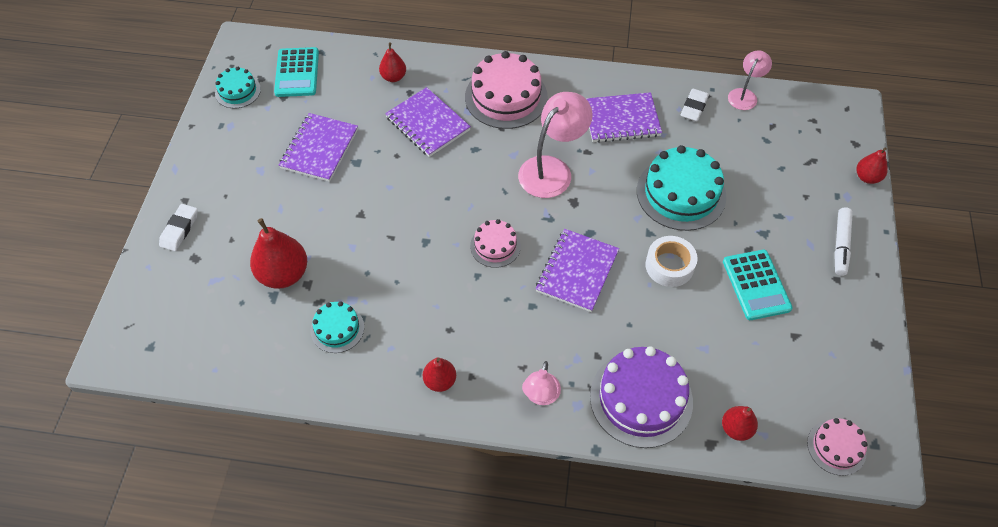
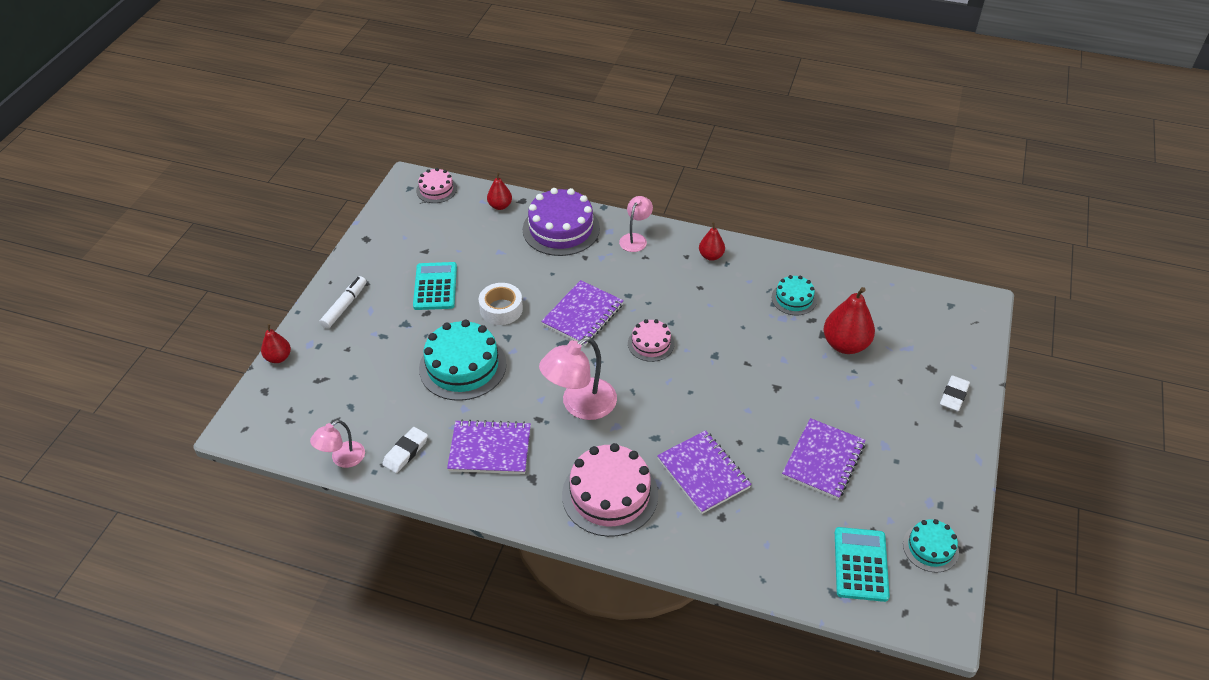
camera: 170 degrees left, 10 degrees down
red pear [379,42,406,82] -> none

